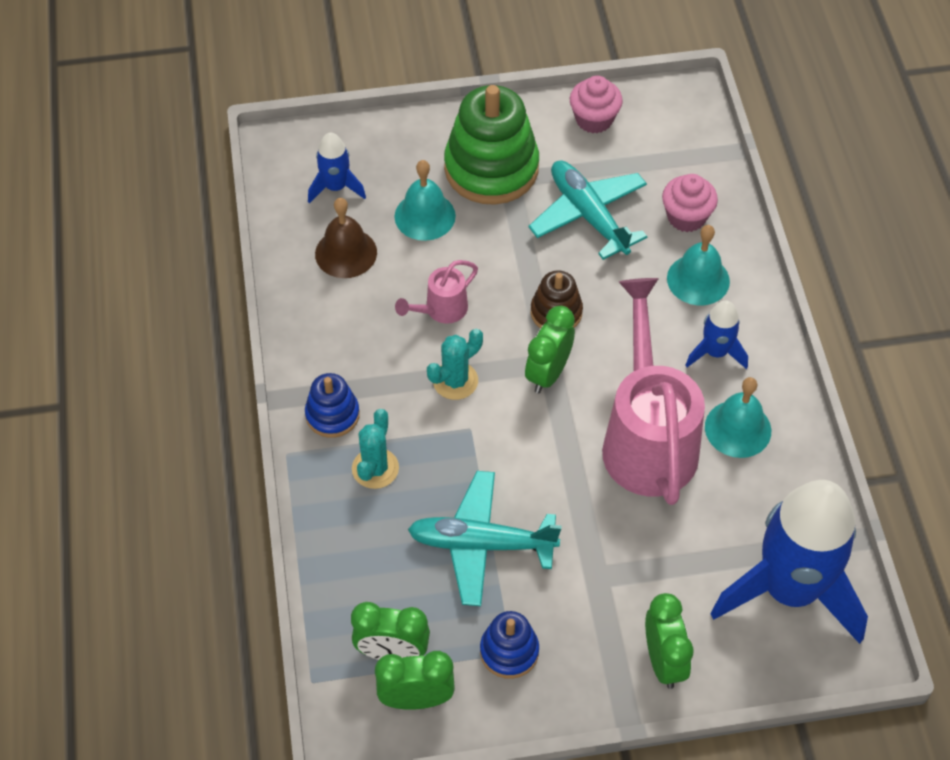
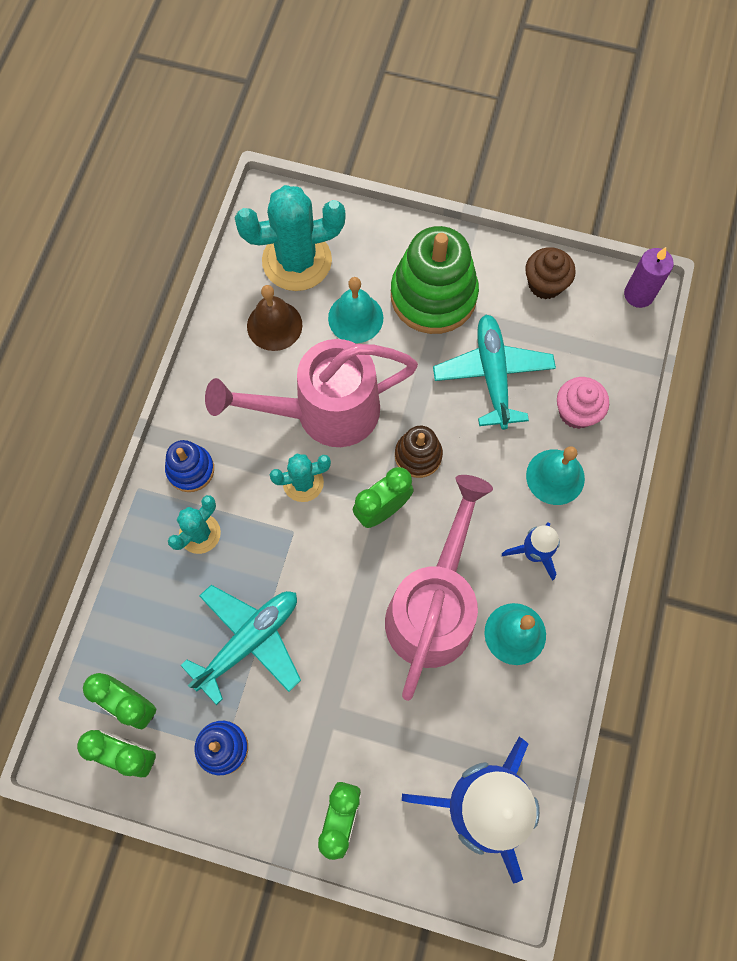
camera: 25 degrees right, 15 degrees up
blue rocket [308,132,366,203] -> turquoise cactus [235,185,345,291]
pink watering can [395,260,478,324] -> pink watering can [205,339,418,447], size x2.20
turquoise plane [408,471,562,606] -> turquoise plane turned 105 degrees clockwise [180,585,301,705]
pink cupcake [570,76,623,133] -> brown cupcake [525,247,576,300]
none -> purple candle [624,247,674,308]

